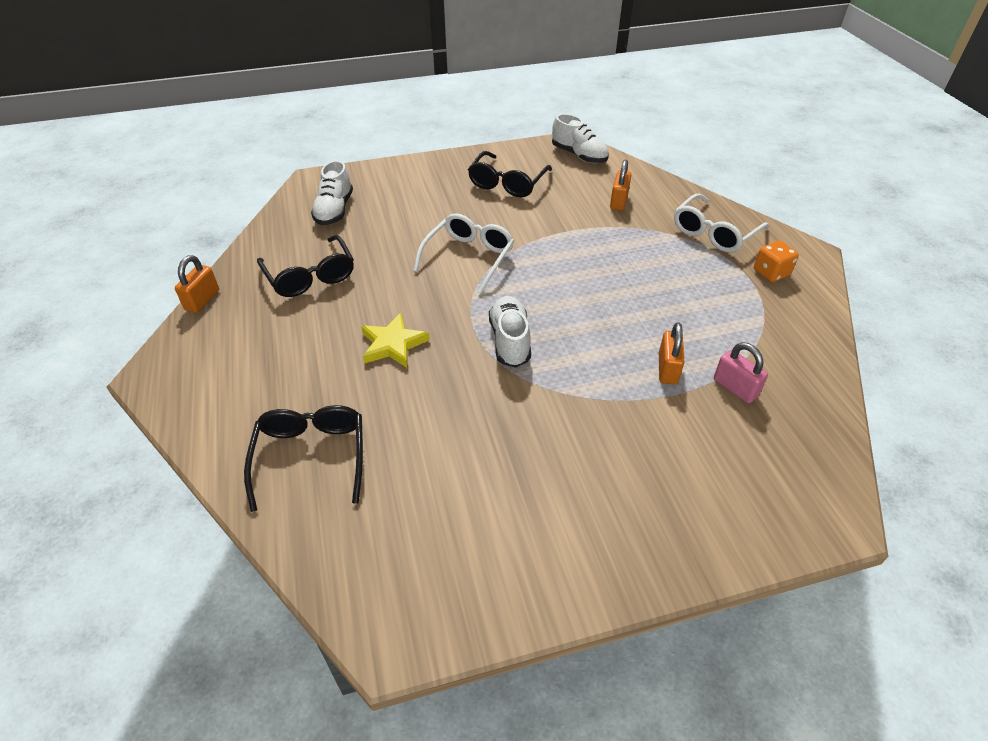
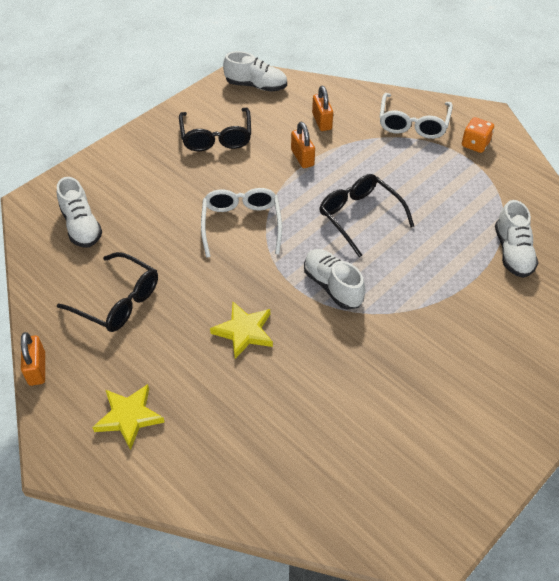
camera: 30 degrees left, 5 degrees up
black glasses [244,405,363,512] -> black glasses moved to [319,174,414,257]
orange padlock [659,322,684,385] -> orange padlock moved to [291,122,315,168]
pink padlock [714,342,768,403] -> white shoe [495,200,538,278]
none -> yellow star [92,384,165,450]

